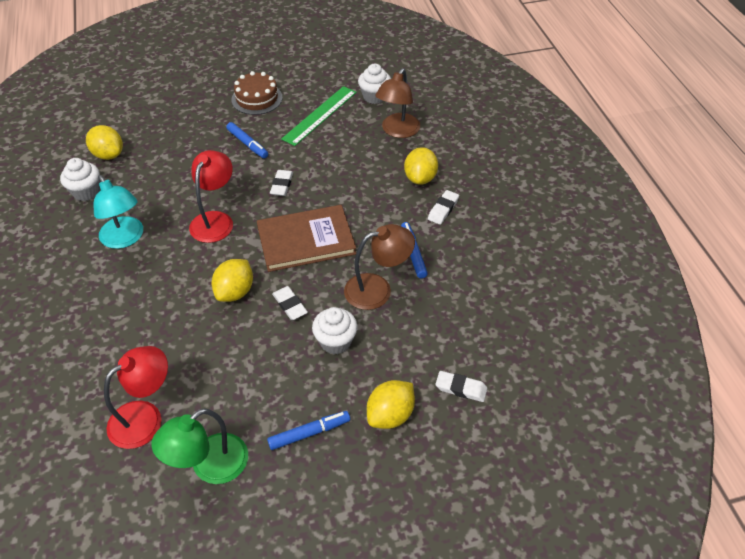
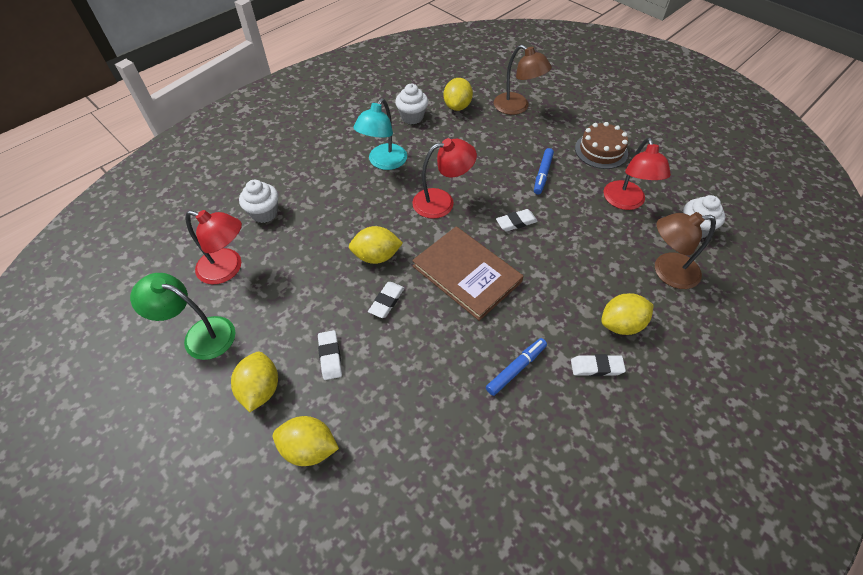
camera: 60 degrees right, 5 degrees up
blue marker [267,411,350,450] -> yellow lemon [231,352,278,412]
green ruler [281,86,357,146] -> red lamp [604,138,671,210]
white cupcake [312,307,358,354] -> white cupcake moved to [239,180,279,223]
brown lamp [344,224,415,310] -> brown lamp moved to [494,45,552,115]
white eraser [436,371,487,402] -> white eraser moved to [318,330,342,380]

